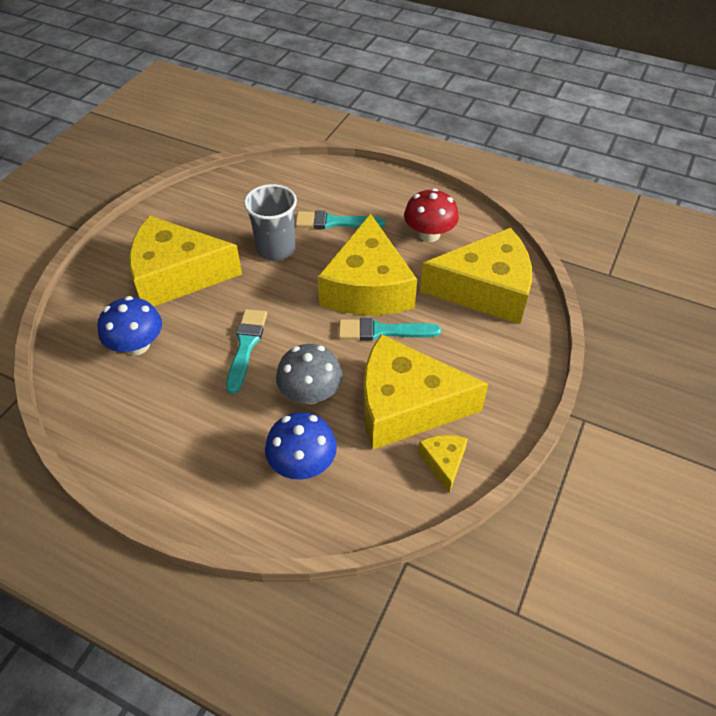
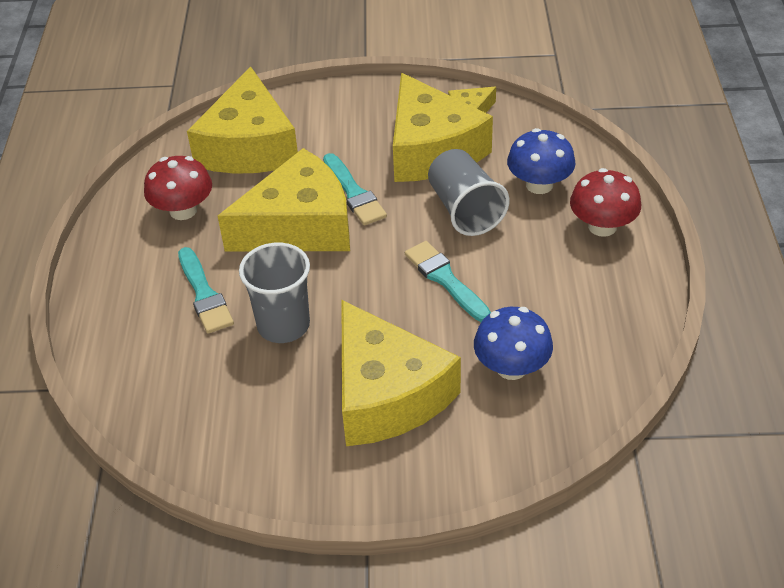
camera: 115 degrees left, 5 degrees down
turquoise brush [226,309,267,394] -> turquoise brush turned 75 degrees clockwise [405,241,491,322]
grey mushroom [276,344,343,404] -> grey cup [428,149,509,236]
yellow cheese [420,227,532,324] -> yellow cheese turned 150 degrees counterclockwise [187,67,298,174]
none -> red mushroom [570,168,641,237]

